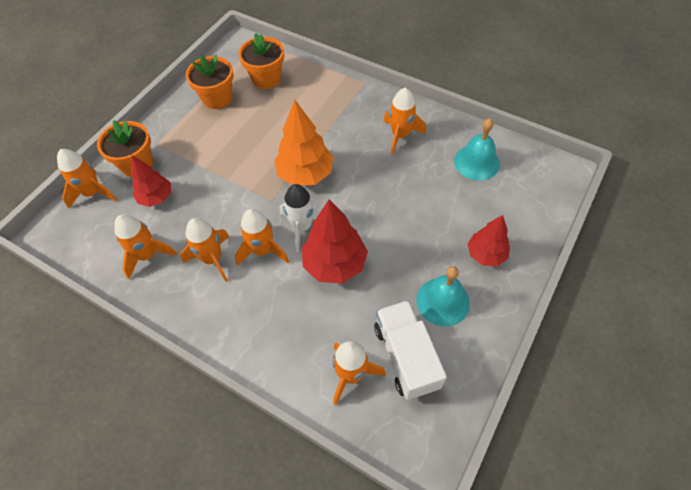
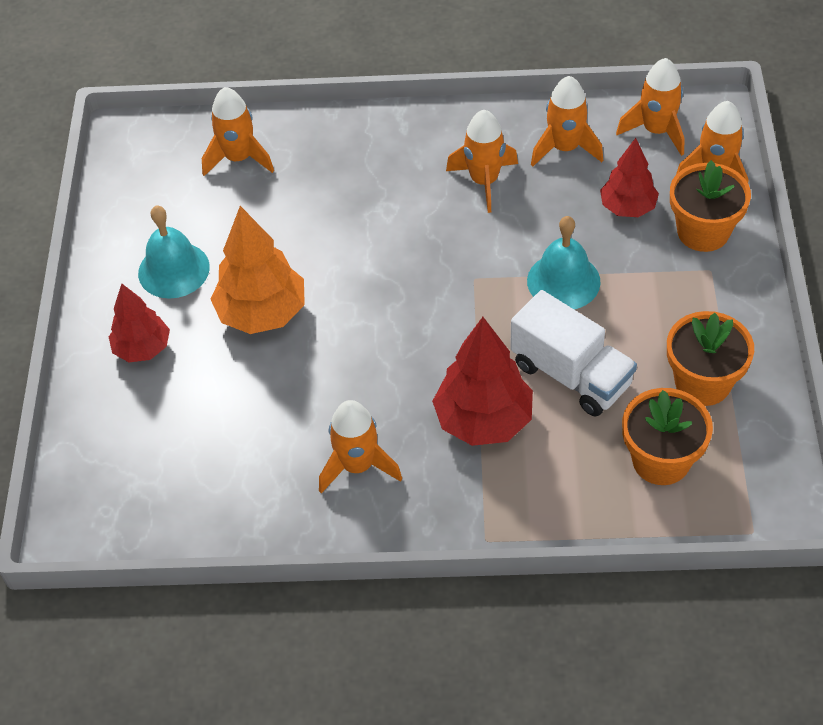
camera: 150 degrees right, 5 degrees down
orange rocket [235,209,289,266] -> orange rocket moved to [616,58,685,156]
orange tree [274,100,334,186] -> orange tree moved to [211,206,305,334]
white rocket [280,184,323,252] -> none
red tree [302,199,368,284] -> red tree moved to [432,317,533,446]
white truck [374,300,447,400] -> white truck moved to [510,290,637,417]
turquoise bell [454,119,500,180] -> turquoise bell moved to [527,216,601,309]

